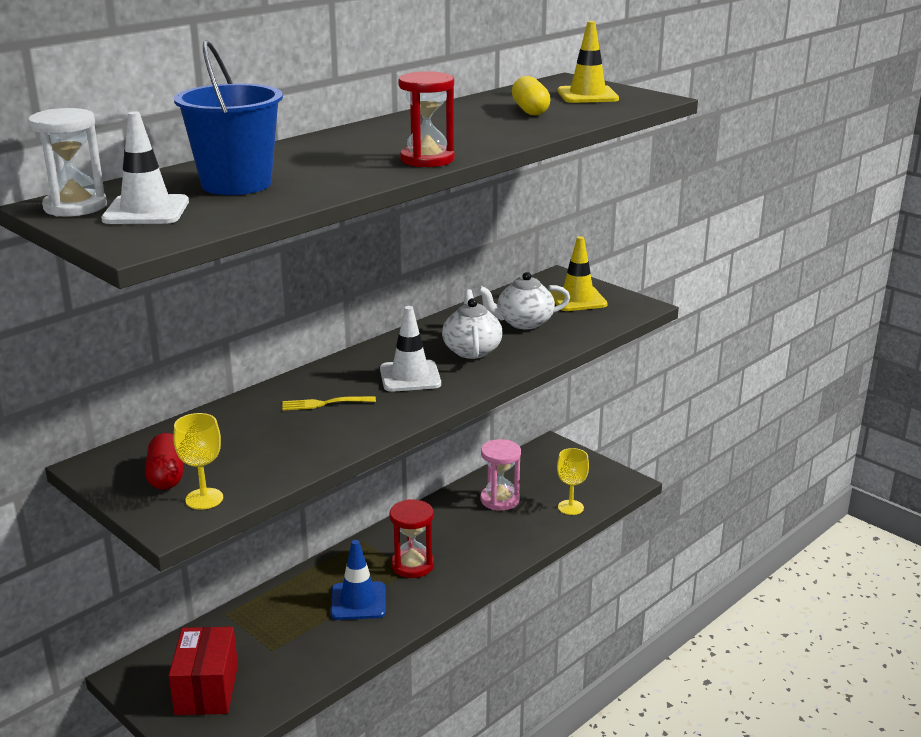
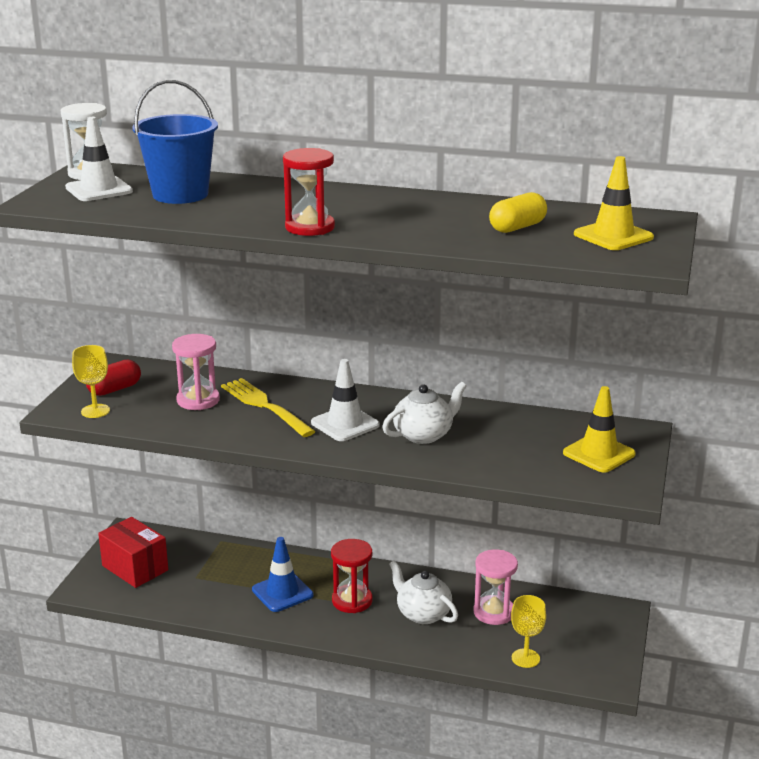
camera: 60 degrees right, 0 degrees up
red box [169,627,238,715] -> red box turned 75 degrees clockwise [98,517,168,588]
yellow fork [283,396,376,411] -> yellow fork [221,378,316,437], size x1.75
white teapot [477,272,570,329] -> white teapot moved to [389,560,458,624]
none -> pink hourglass [172,334,220,410]

